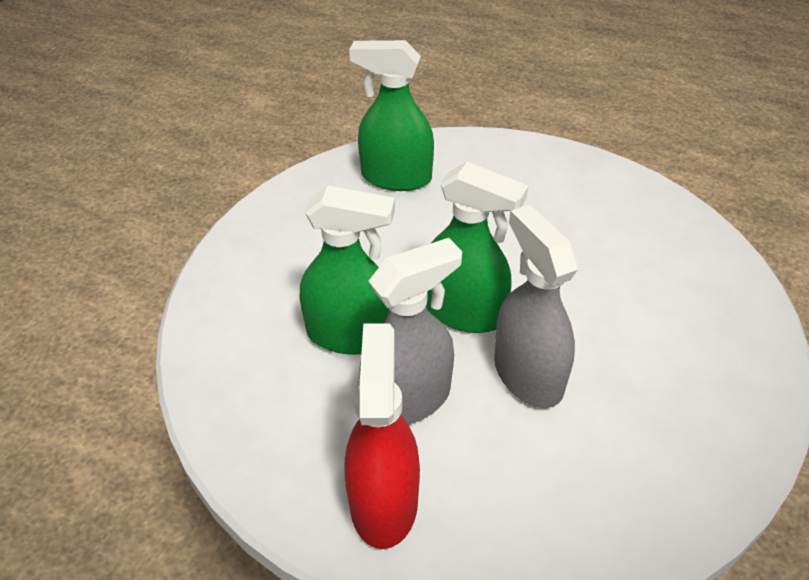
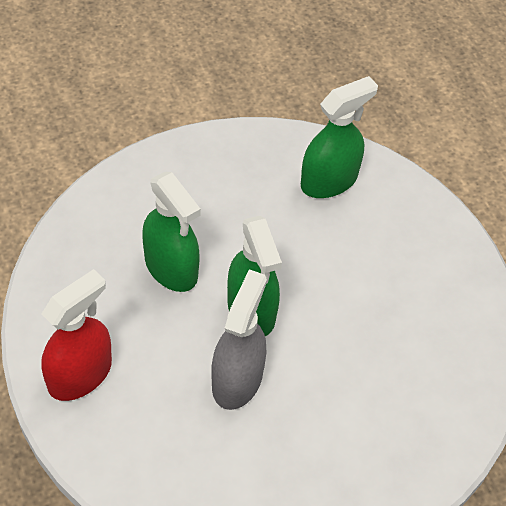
camera: 40 degrees right, 10 degrees up
green spray bottle [349,40,434,191] -> green spray bottle turned 90 degrees clockwise [301,76,378,198]
grey spray bottle [359,238,462,425] -> none

